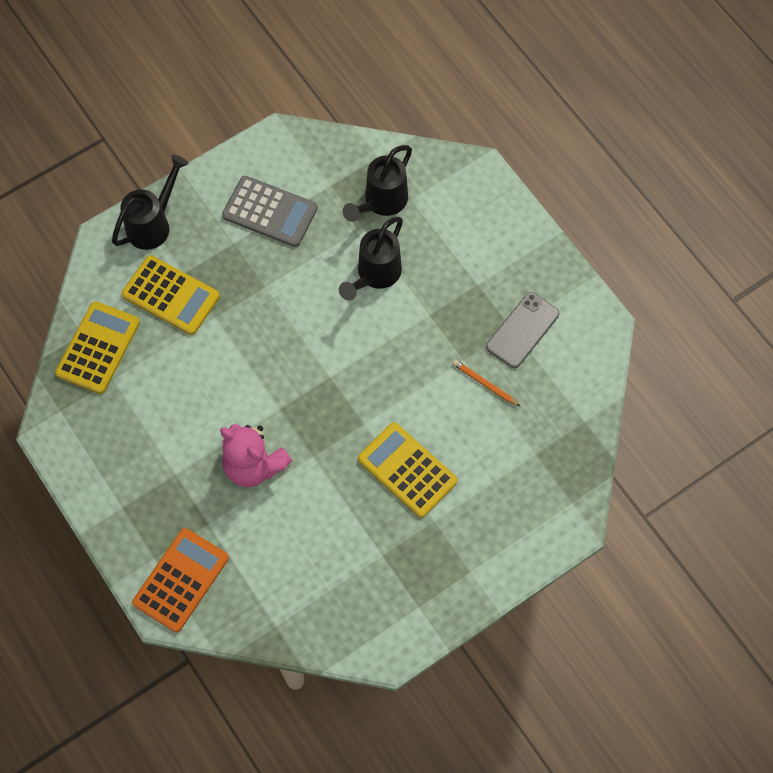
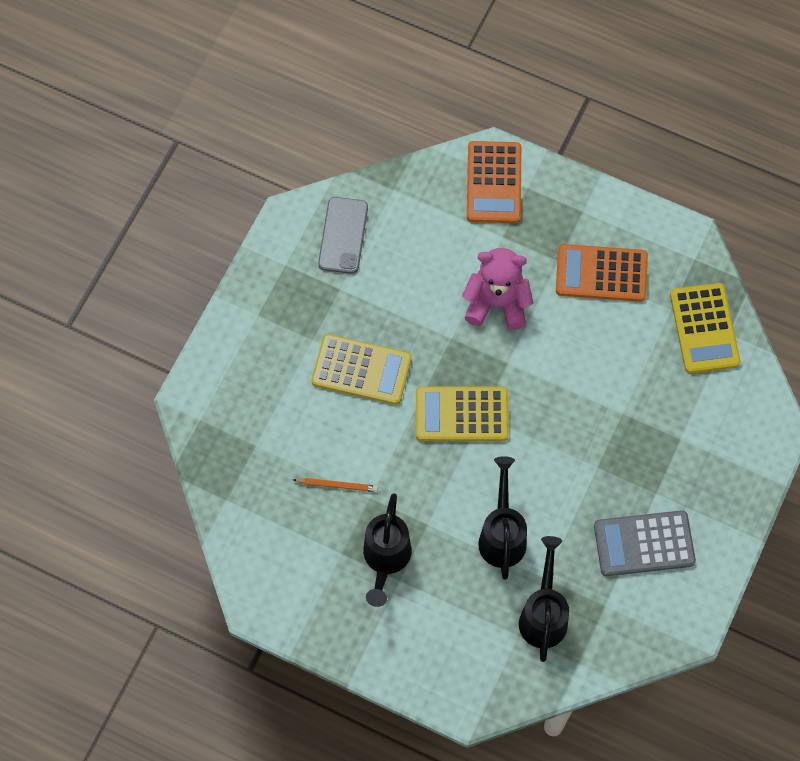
camera: 150 degrees right, 0 degrees up
black watering can [112,154,189,250] -> black watering can moved to [363,493,412,607]
yellow calculator [122,255,220,335] -> yellow calculator moved to [416,386,509,441]
grey phone [486,292,559,368] -> grey phone moved to [318,197,368,274]
none -> orange calculator [556,244,648,302]

